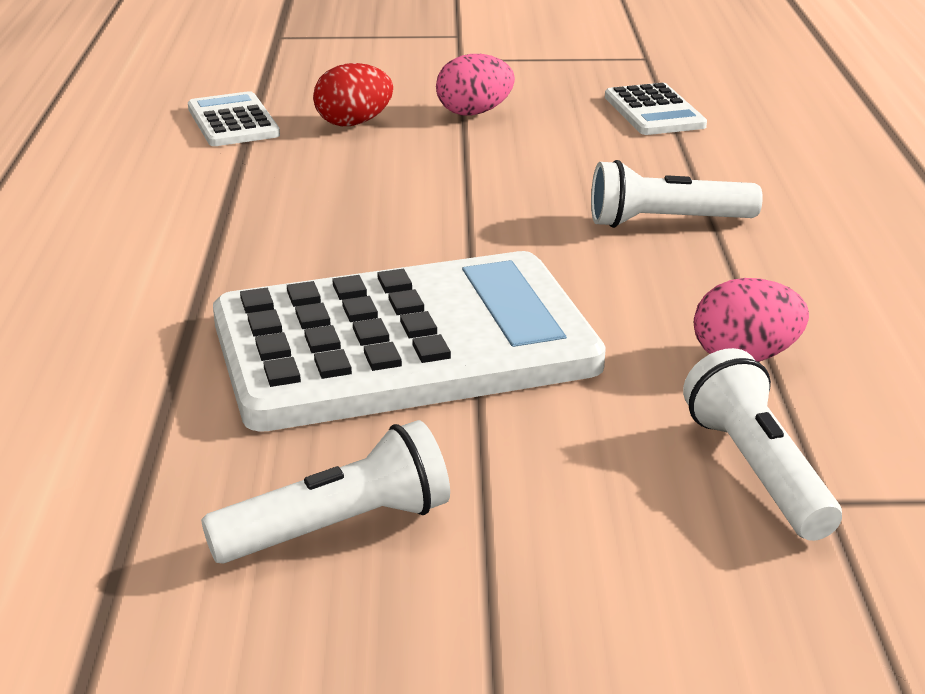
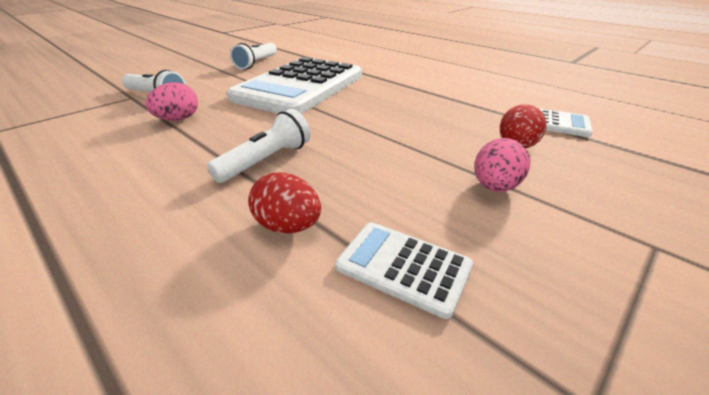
camera: 135 degrees right, 5 degrees up
none -> red egg [248,172,321,233]

